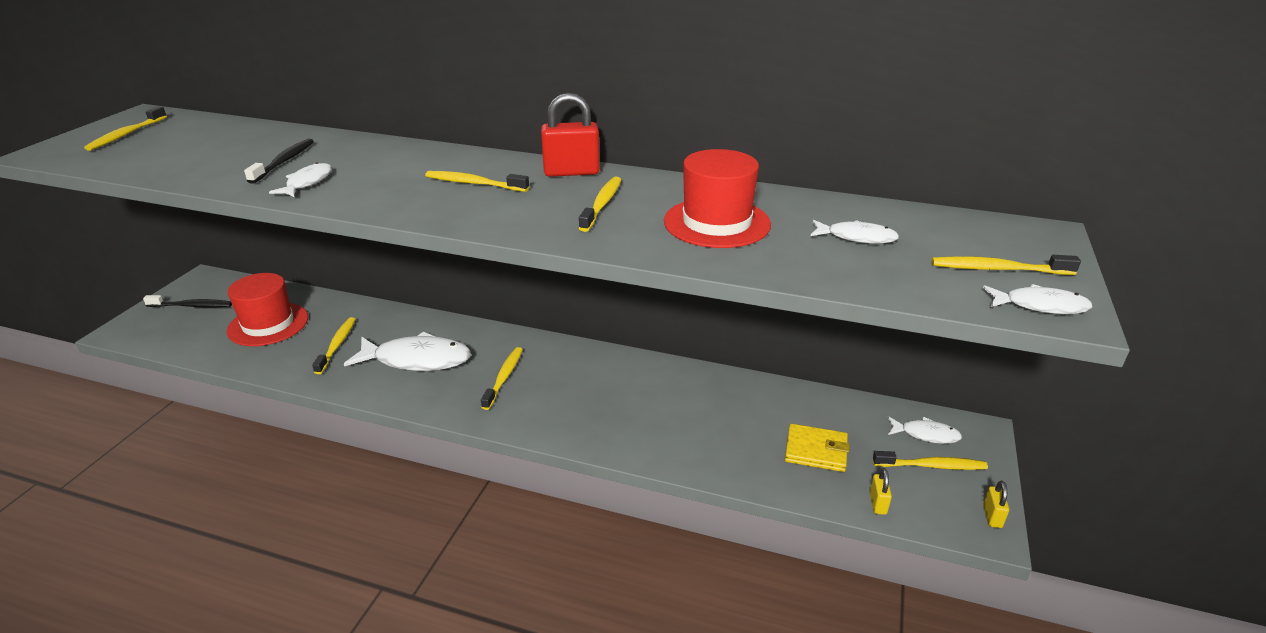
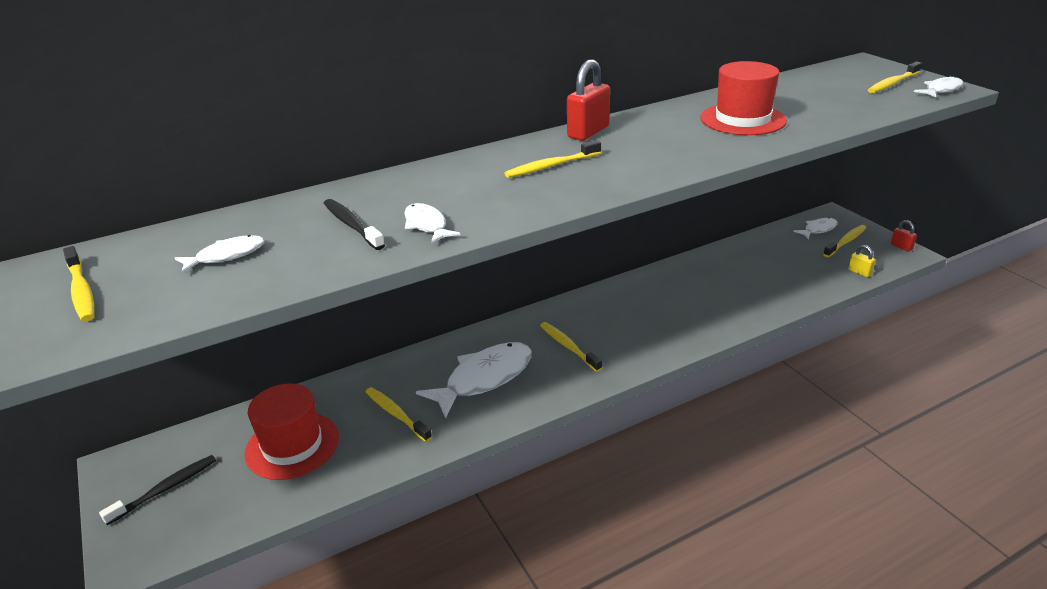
camera: 45 degrees left, 0 degrees up
yellow toothbrush [579,177,621,232] -> none
yellow wallet [785,424,850,472] -> none
white fish [811,220,900,244] -> white fish moved to [175,235,265,274]
yellow padlock [983,481,1009,528] -> red padlock [891,220,917,251]

